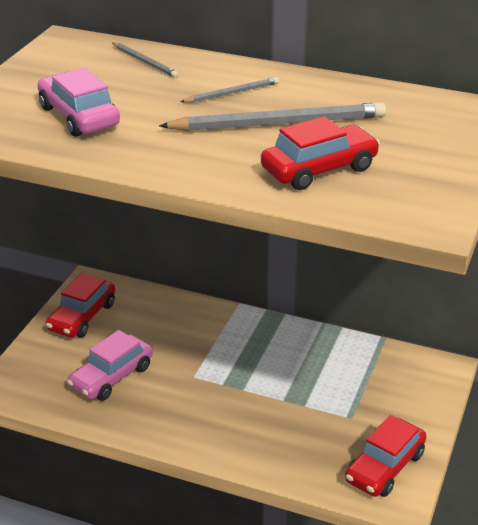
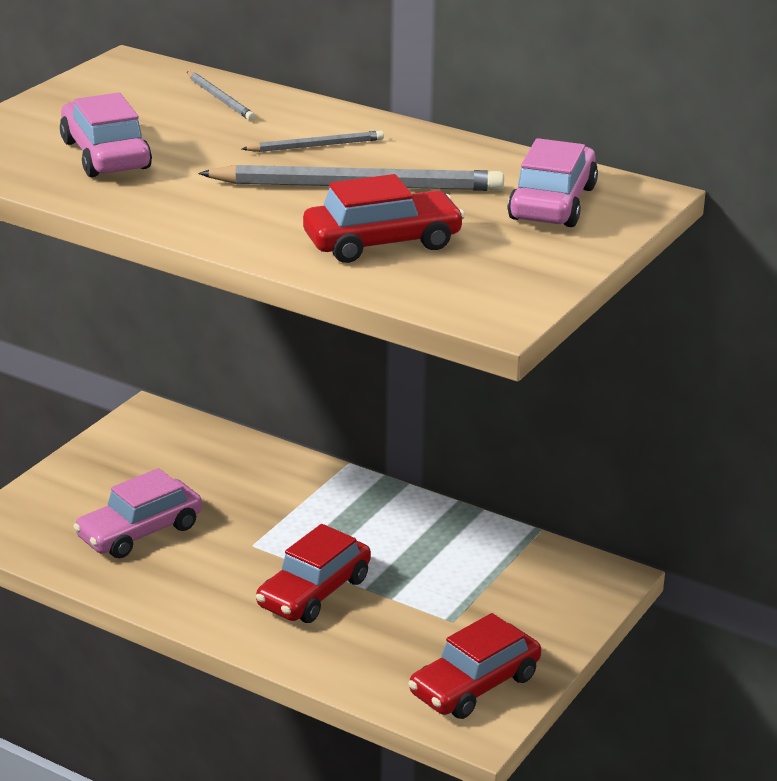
camera: 10 degrees right, 5 degrees down
red car [46,273,115,338] -> red car moved to [256,524,371,623]
none -> pink car [508,138,598,227]

